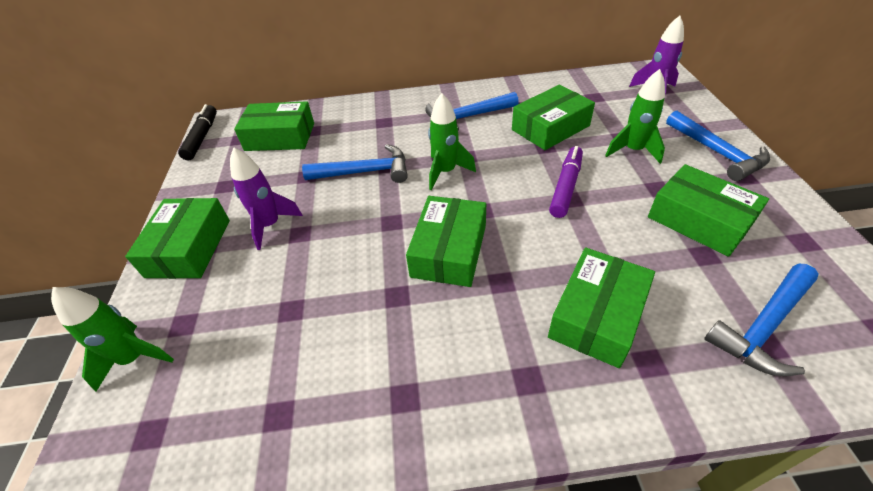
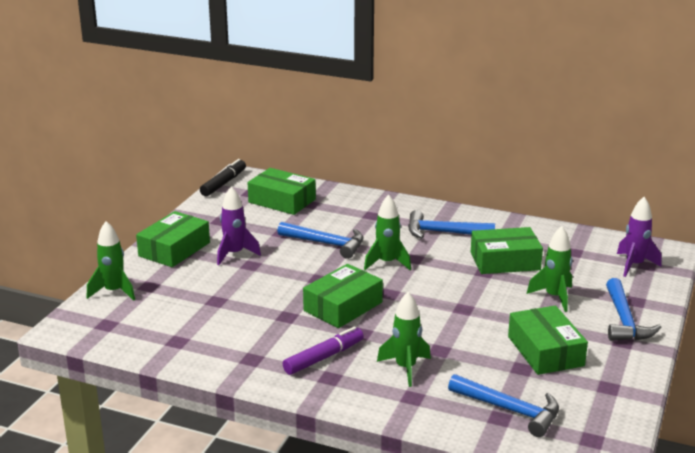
camera: 25 degrees right, 20 degrees down
green box [548,247,655,368] -> green rocket [377,292,431,387]
purple marker [549,146,583,218] -> purple marker moved to [283,326,364,375]
blue hammer [704,264,818,376] -> blue hammer turned 135 degrees counterclockwise [448,374,559,437]

